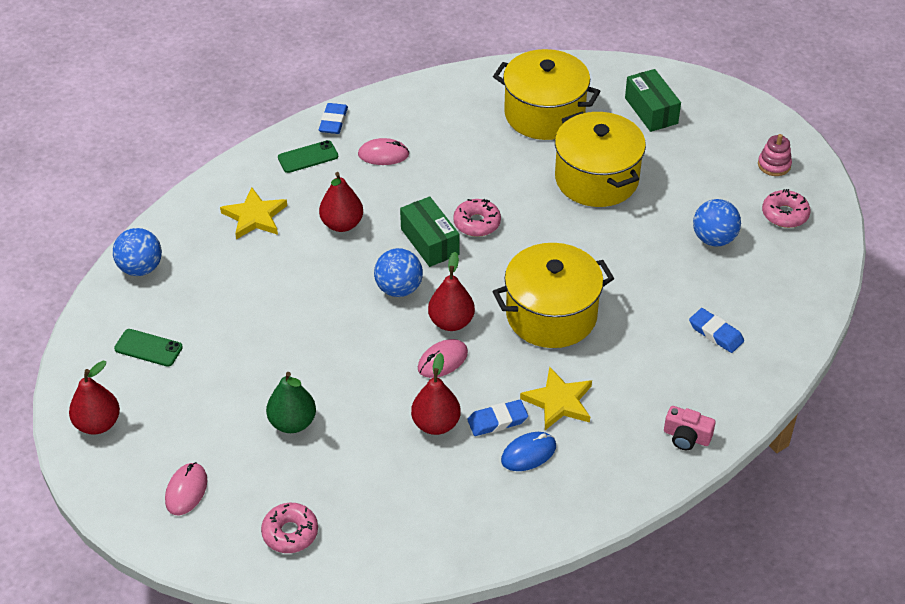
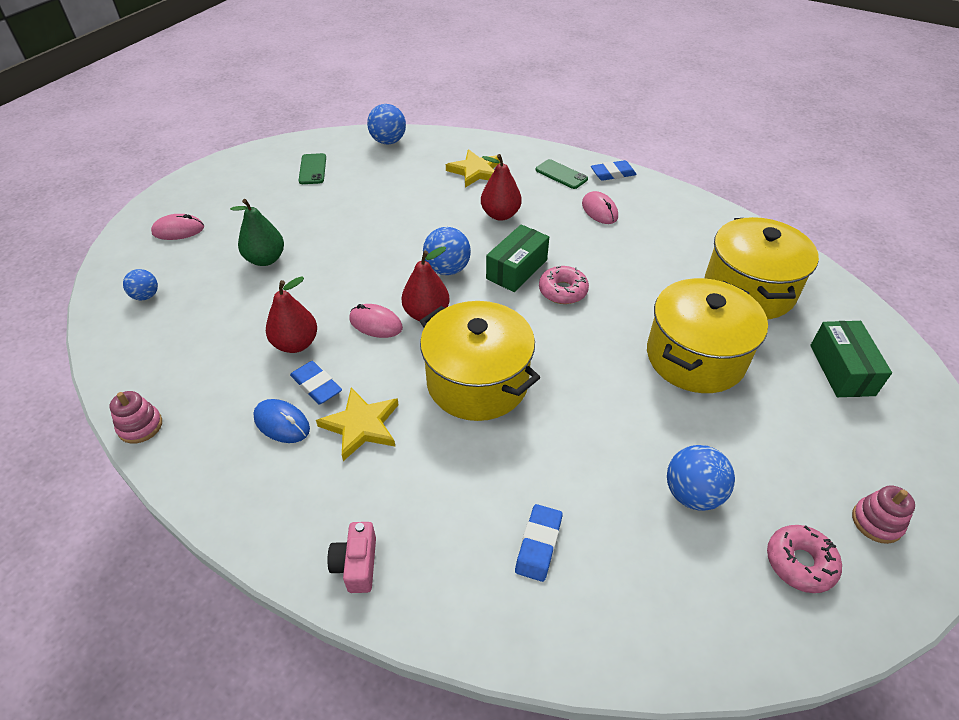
camera: 65 degrees right, 0 degrees up
red pear [69,361,120,435] -> none
pink donut [261,503,318,553] -> blue ball [123,269,158,300]
green box [625,69,681,132] -> green box turned 45 degrees counterclockwise [810,321,892,397]
none -> pink stacking toy [109,391,162,444]

